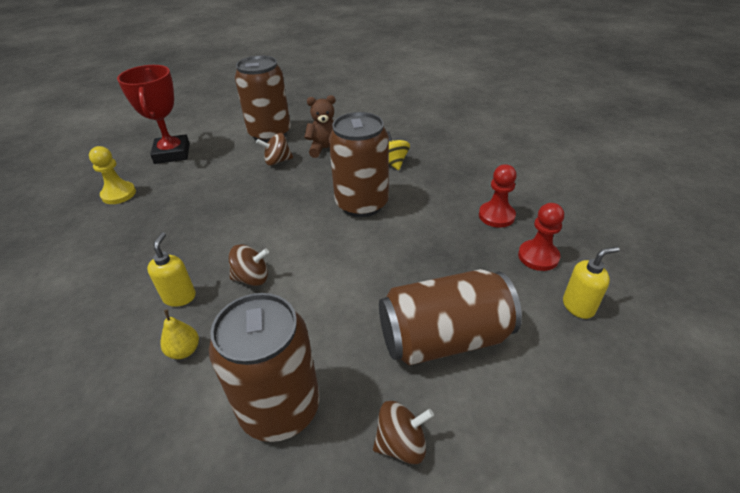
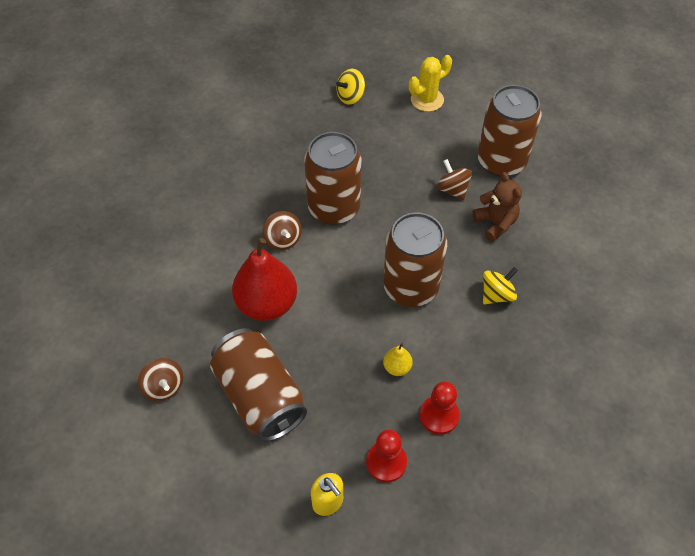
camera: 70 degrees right, 15 degrees up
yellow pawn [89,146,136,204] -> yellow spinning top [336,69,365,105]
red trophy [117,65,190,164] -> yellow cactus [409,55,452,112]
yellow soap dispenser [147,232,196,307] -> none
yellow pear [161,310,199,359] -> yellow pear moved to [383,343,413,376]
brown can [209,293,320,442] -> brown can moved to [304,132,361,225]
none -> red pear [232,238,297,321]

